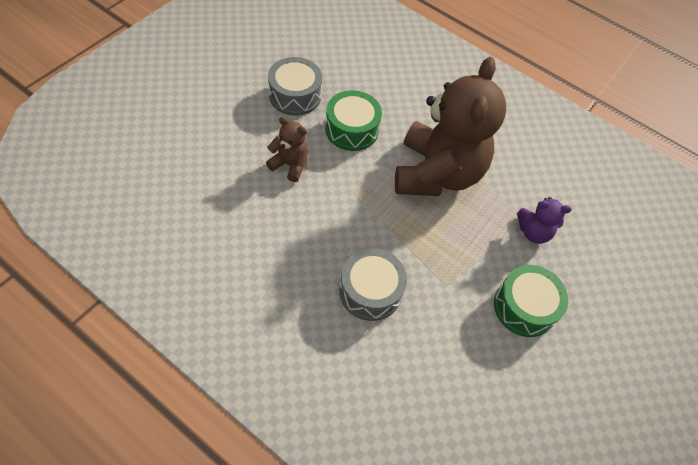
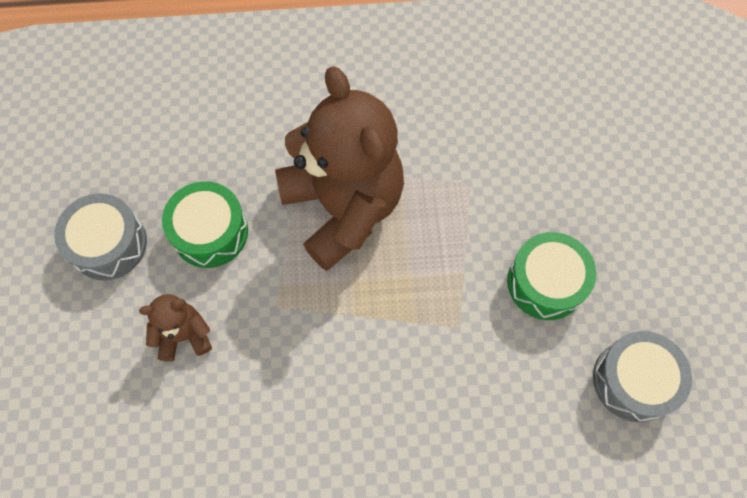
camera: 35 degrees left, 10 degrees up
grey drum [339,248,407,321] -> grey drum moved to [593,331,692,422]
purple teddy bear [517,197,572,244] -> none

